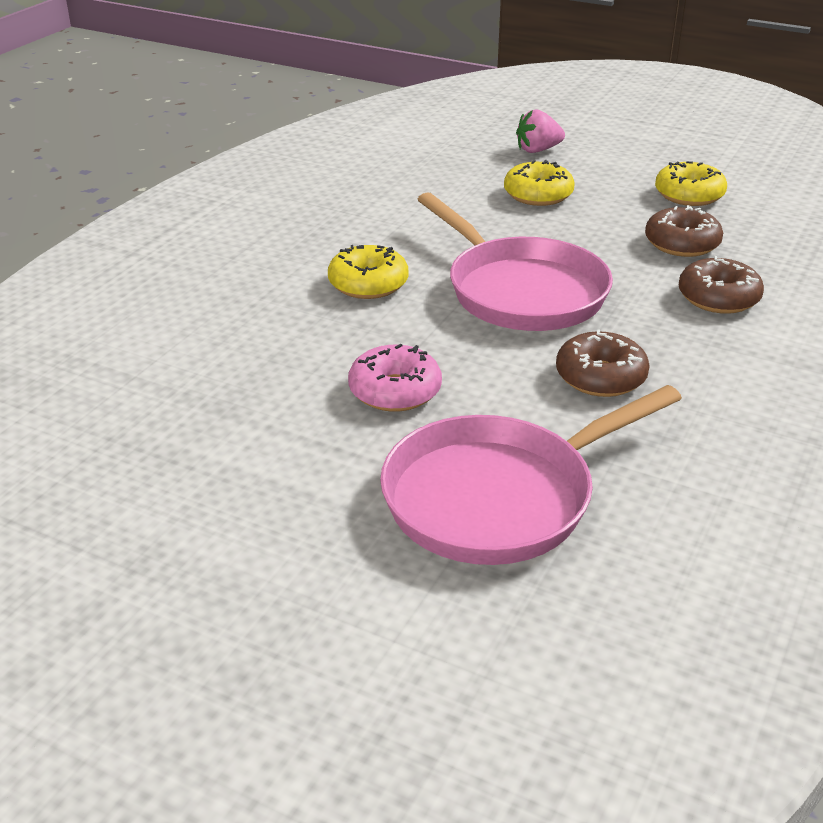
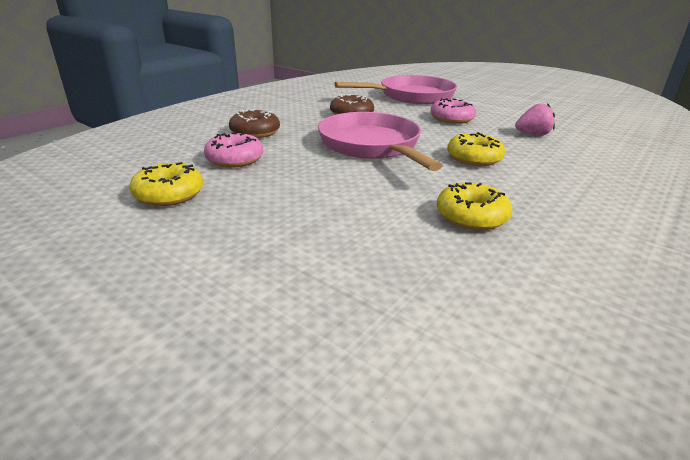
camera: 170 degrees left, 5 degrees down
yellow donut [504,160,574,206] -> yellow donut moved to [437,182,512,231]
pink strawberry [516,109,565,153] -> pink strawberry moved to [515,103,555,136]
brown donut [645,205,723,257] -> pink donut [204,133,264,168]

